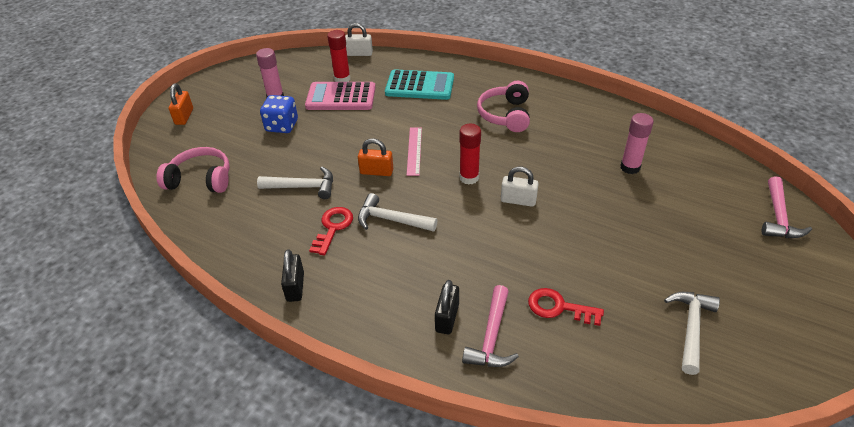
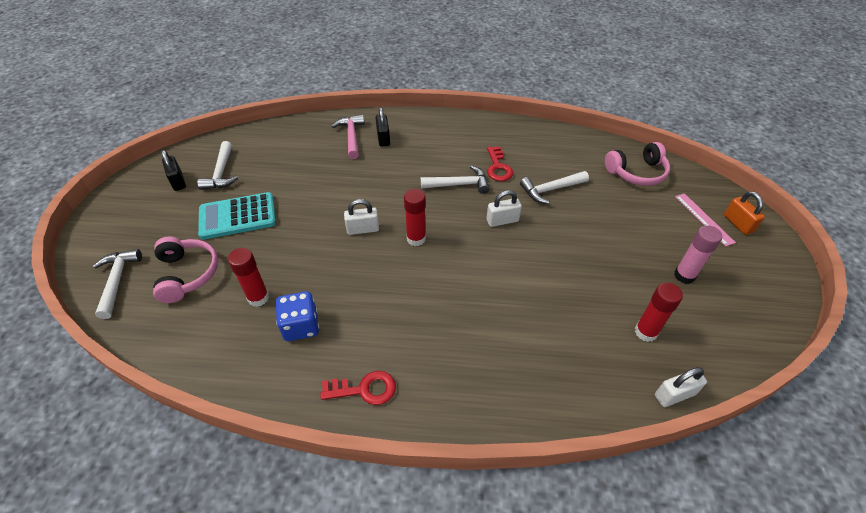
camera: 155 degrees right, 5 degrees up
blue dice [260,95,298,133] -> blue dice moved to [276,291,319,341]
black padlock [281,249,304,302] -> black padlock moved to [161,150,186,191]
pink calculator [305,82,376,110] -> none
orange padlock [358,138,393,176] -> white padlock [487,190,522,227]
turquoise calculator [385,69,454,100] -> turquoise calculator moved to [198,192,276,240]
pink ruler [407,127,422,176] -> pink ruler moved to [675,193,736,246]
pink headphones [477,81,530,132] -> pink headphones moved to [153,237,218,303]
red key [528,288,604,326] -> red key moved to [320,371,396,405]
pink glue stick [620,113,654,174] -> red glue stick [228,248,269,307]
pink hammer [762,176,812,238] -> white hammer [93,249,142,319]

